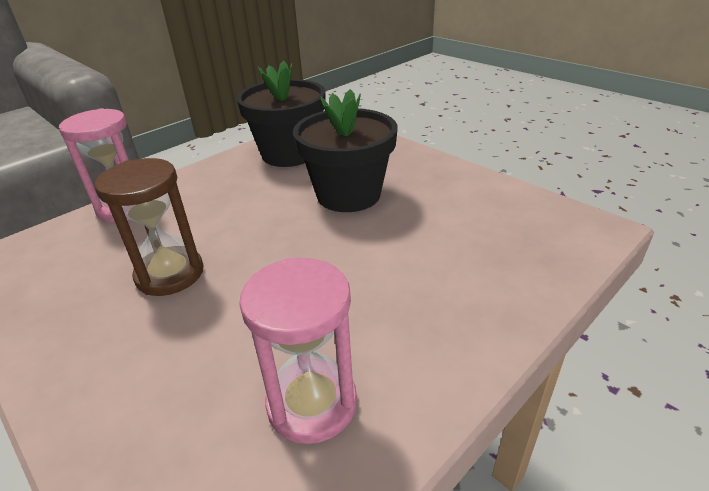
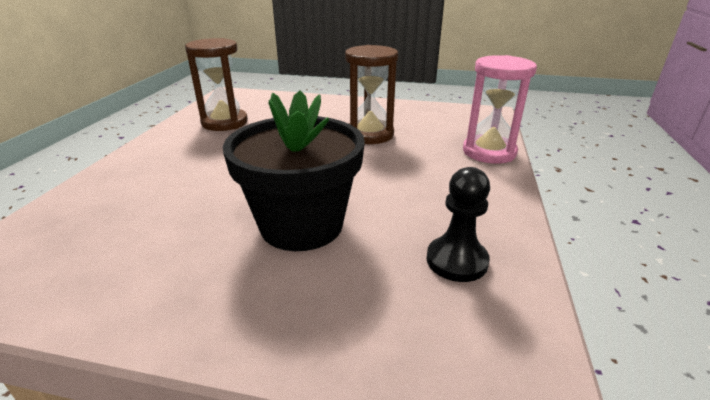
camera: 145 degrees right, 5 degrees down
black flower pot [237,61,326,167] -> black pawn [426,167,490,282]
pink hourglass [239,258,357,444] -> brown hourglass [185,38,248,131]

